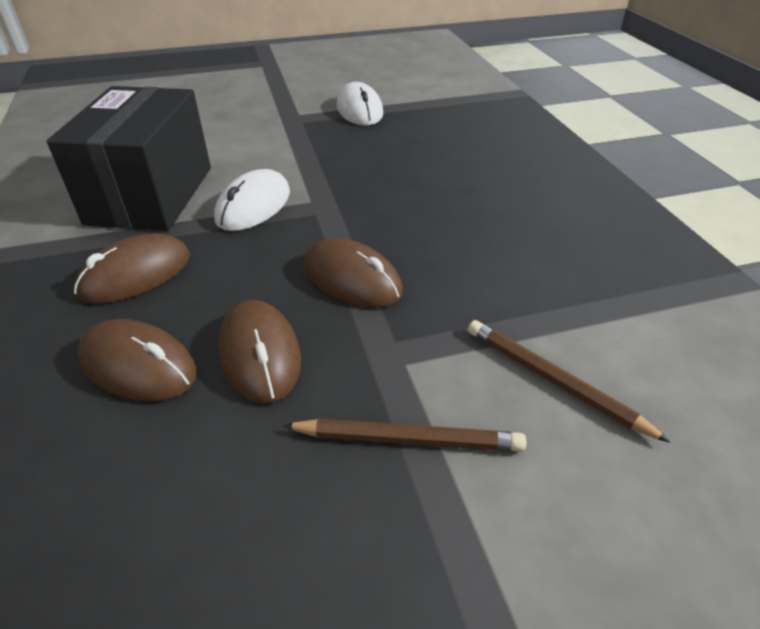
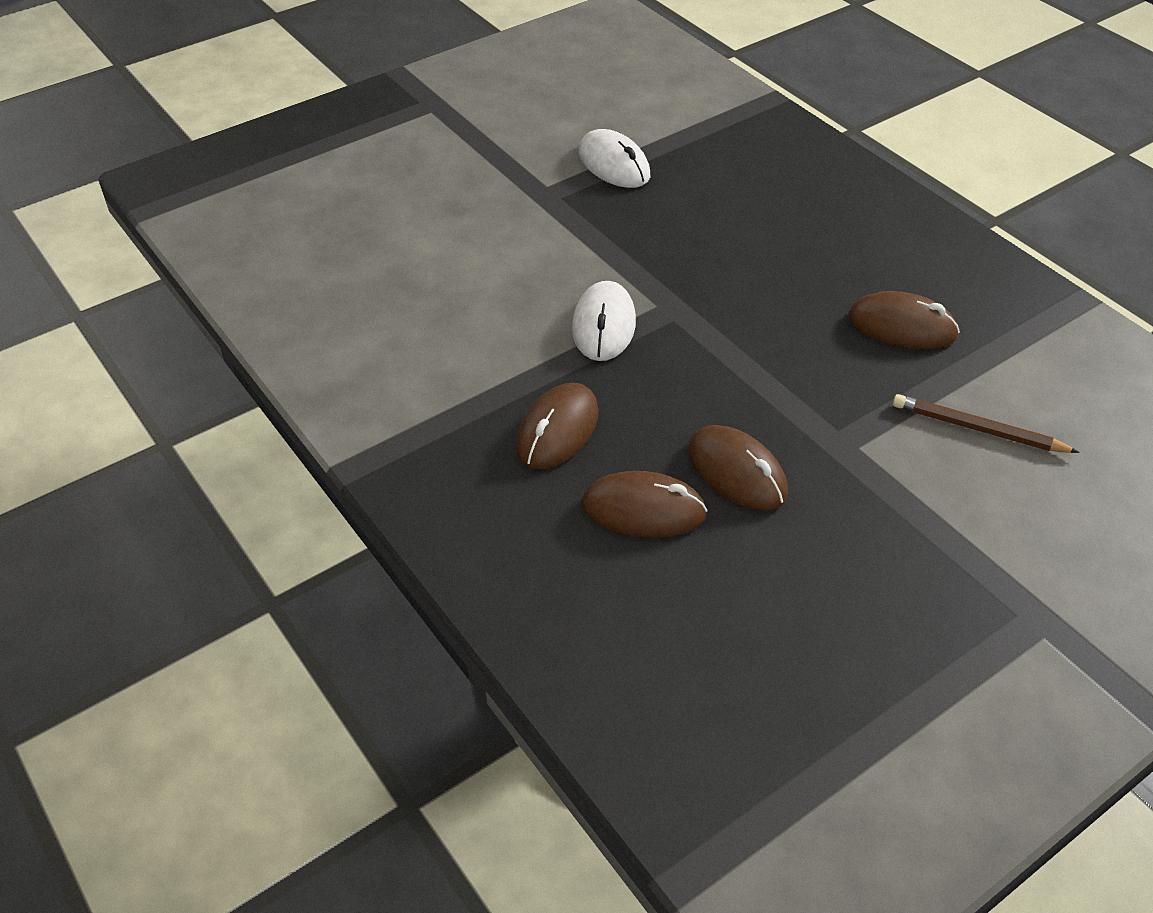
camera: 20 degrees left, 5 degrees up
black box [47,86,211,231] -> none
brown pencil [283,419,526,452] -> none
brown mouse [304,238,403,308] -> brown mouse moved to [848,291,960,349]

